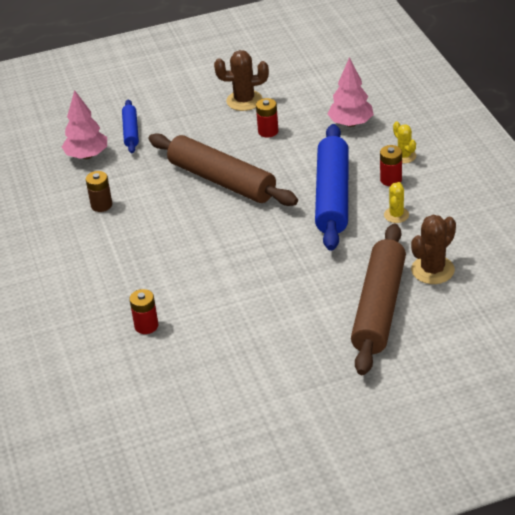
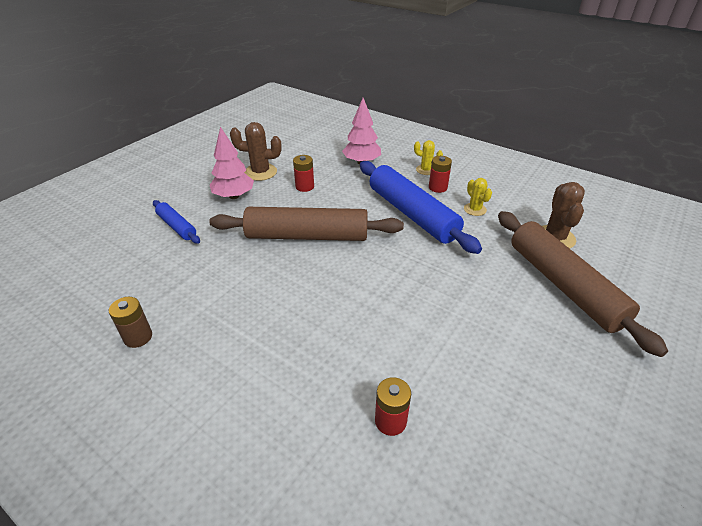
camera: 40 degrees left, 0 degrees up
pink tree [62,90,107,159] -> pink tree moved to [210,127,254,199]
brown battery [86,171,112,212] -> brown battery moved to [109,297,152,348]
brown cactus [214,50,269,111] -> brown cactus turned 45 degrees clockwise [230,122,282,181]

